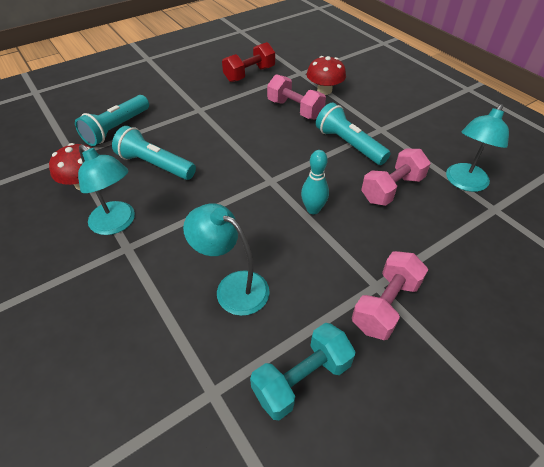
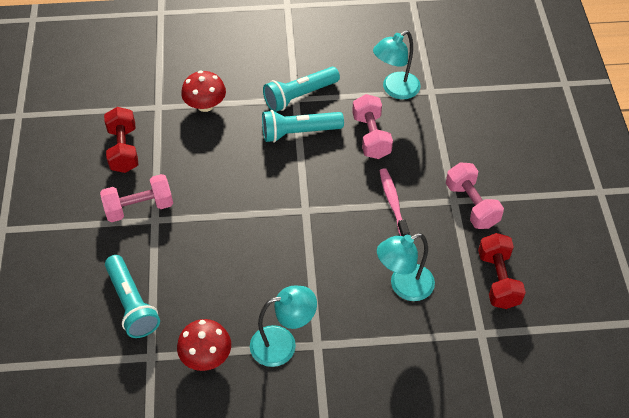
camera: 60 degrees left, 5 degrees up
turquoise flashlight [112,126,196,180] -> turquoise flashlight moved to [263,67,340,112]
turquoise dumbbell [250,323,356,420] -> red dumbbell [478,233,526,309]
pink dumbbell [267,74,326,119] -> pink dumbbell moved to [100,174,173,222]
turquoise bowling pin [301,150,329,214] -> none
turquoise lamp [446,104,509,192] -> turquoise lamp turned 75 degrees clockwise [373,30,421,99]
none -> pink toothbrush [379,168,410,237]

